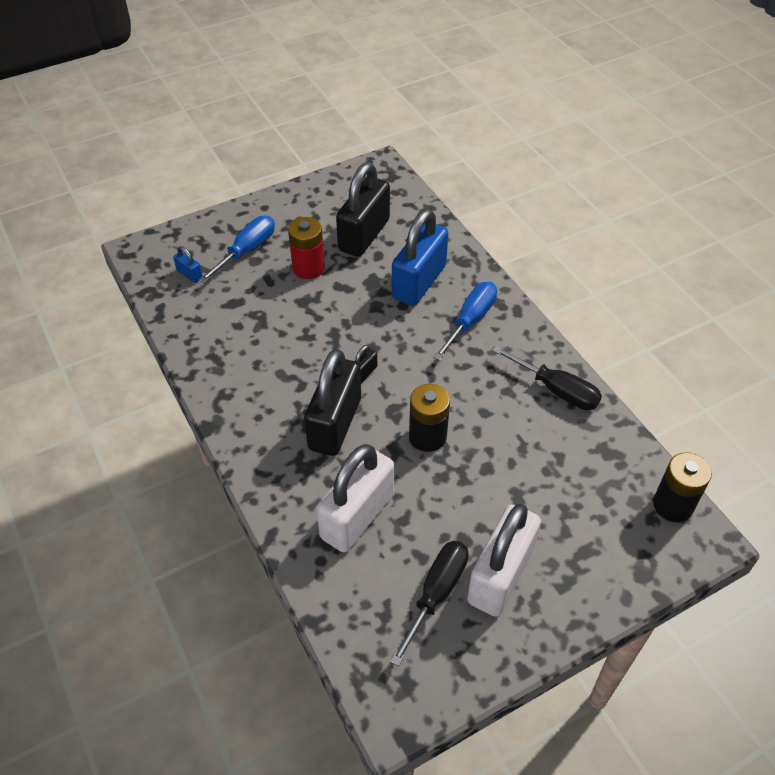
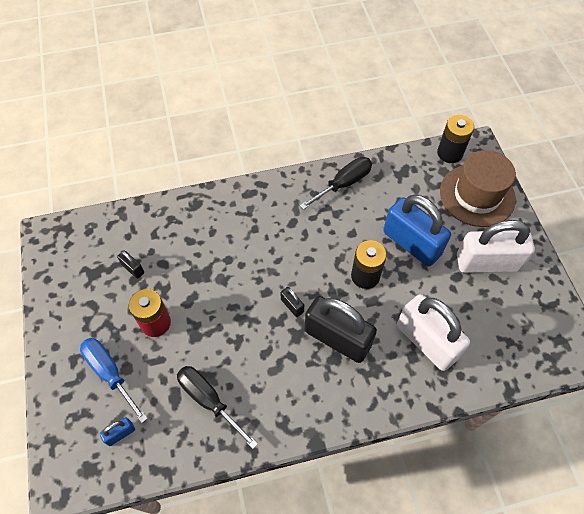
camera: 75 degrees left, 10 degrees up
black padlock [336,162,390,257] -> black padlock [117,251,144,279], size x0.41
black screwdriver [390,541,469,667] -> black screwdriver moved to [177,366,258,449]
blue padlock [392,209,448,306] -> blue padlock moved to [383,195,451,266]
blue screwdriver [433,282,497,361] -> none
white padlock [467,504,541,617] -> white padlock turned 45 degrees counterclockwise [457,220,535,273]
none -> brown hat [440,150,516,227]

